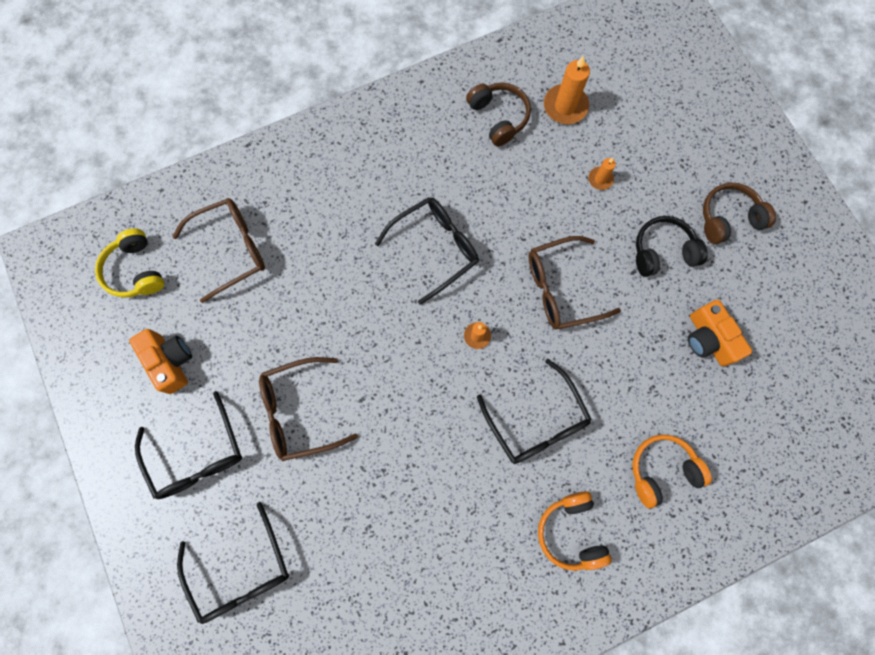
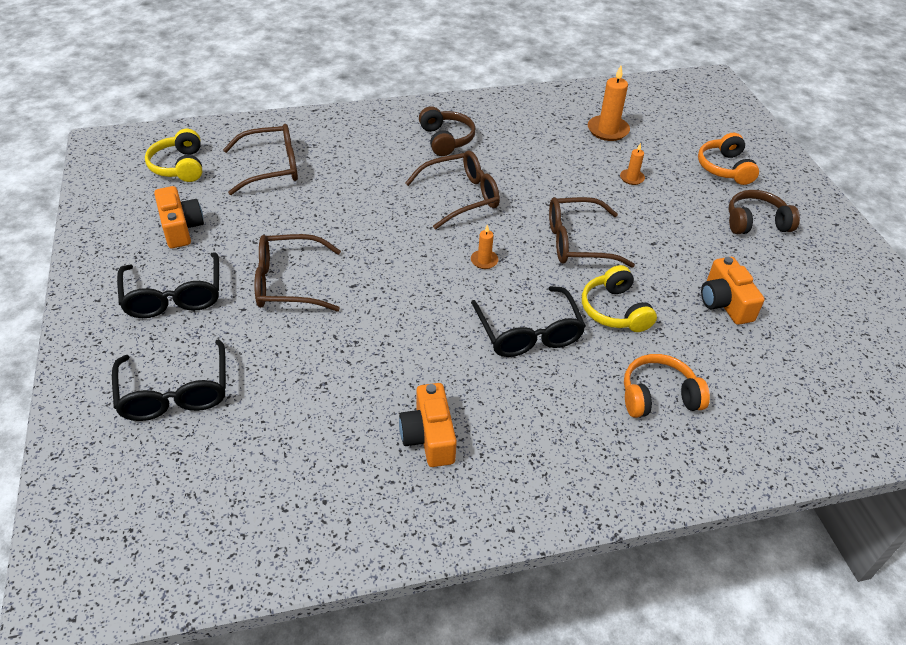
camera: 10 degrees right, 30 degrees down
black glasses [375,197,479,305] -> brown glasses [405,150,500,229]
brown headphones [466,83,531,146] -> brown headphones moved to [419,106,476,156]
orange headphones [538,491,612,571] -> orange headphones moved to [698,133,759,185]
black headphones [636,216,708,277] -> none
none -> orange camera [399,383,457,467]
none -> yellow headphones [582,265,657,332]

